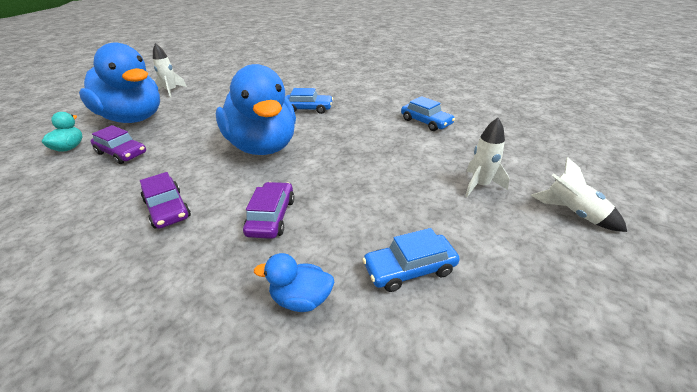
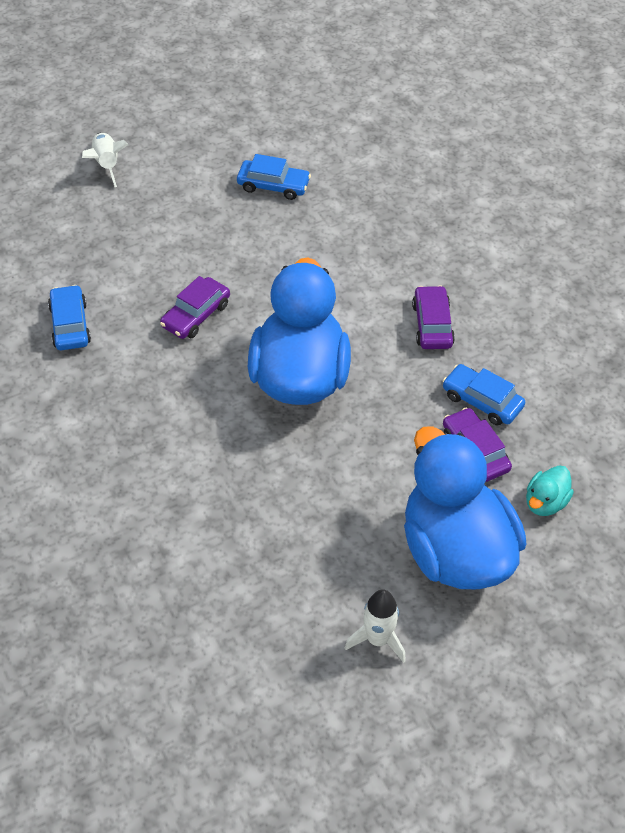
camera: 150 degrees left, 15 degrees up
purple car [243,182,295,239] -> purple car moved to [160,276,230,339]
blue duck [254,253,334,312] -> none
blue car [286,88,333,114] -> blue car moved to [443,364,526,426]
white rocket [465,118,510,197] -> none

